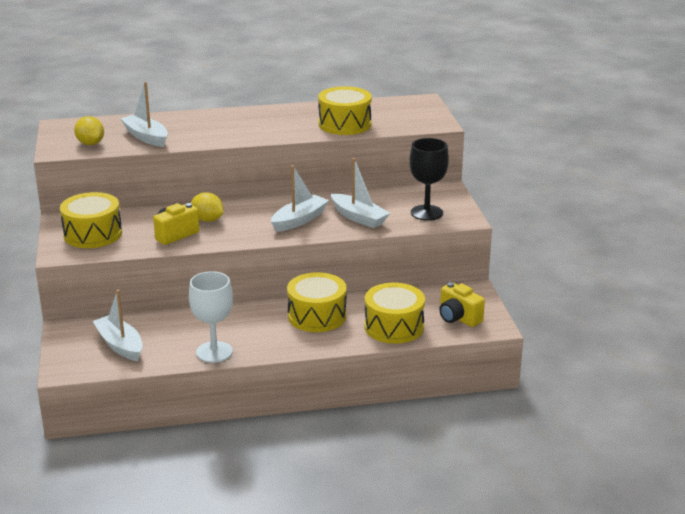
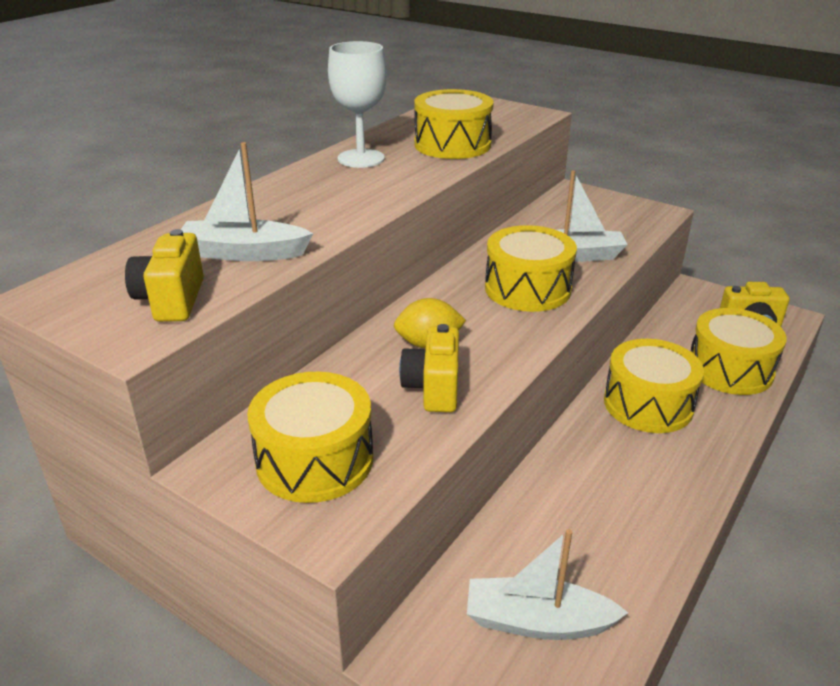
camera: 45 degrees left, 5 degrees up
yellow lemon [74,116,104,145] -> yellow camera [125,229,204,322]
white goblet [189,271,233,363] -> white goblet moved to [328,41,387,168]
white boat [271,165,329,232] -> yellow drum [485,225,577,312]
black goblet [409,138,449,221] -> none

